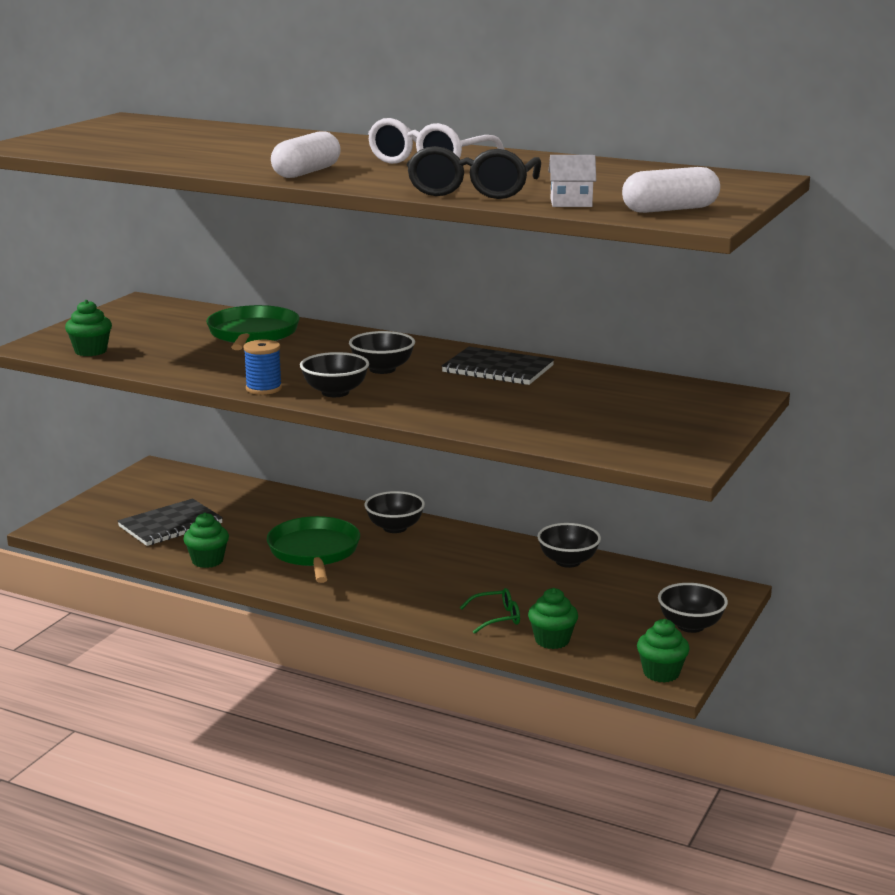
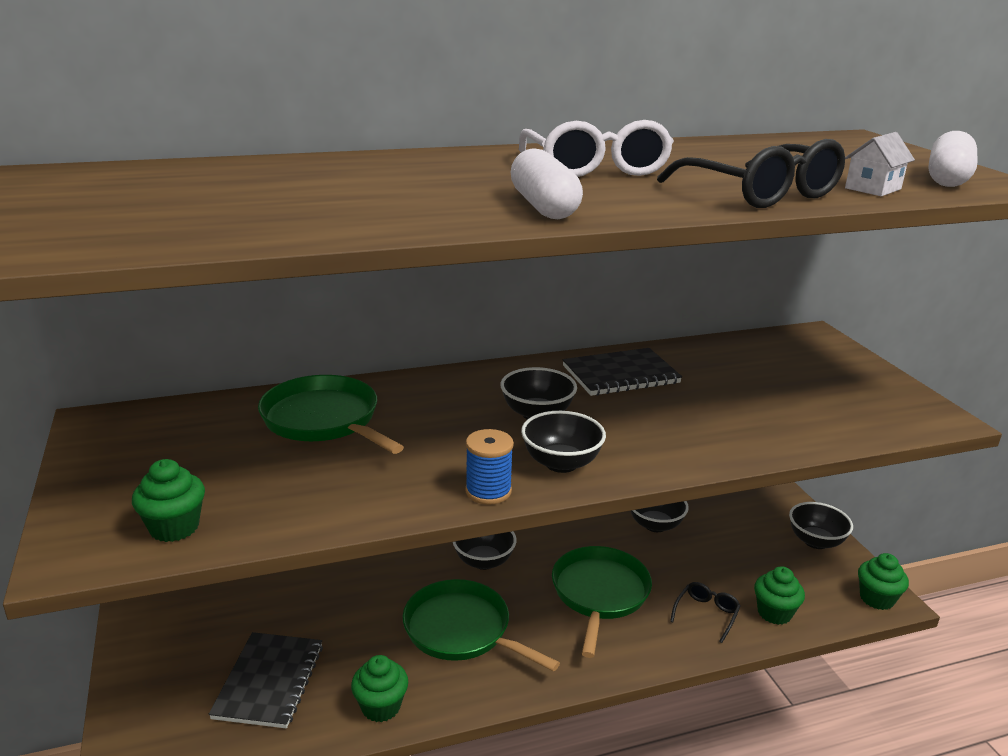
camera: 45 degrees left, 5 degrees up
green glasses [460,588,520,634] -> black glasses [670,582,741,643]
none -> green pan [552,546,652,658]

